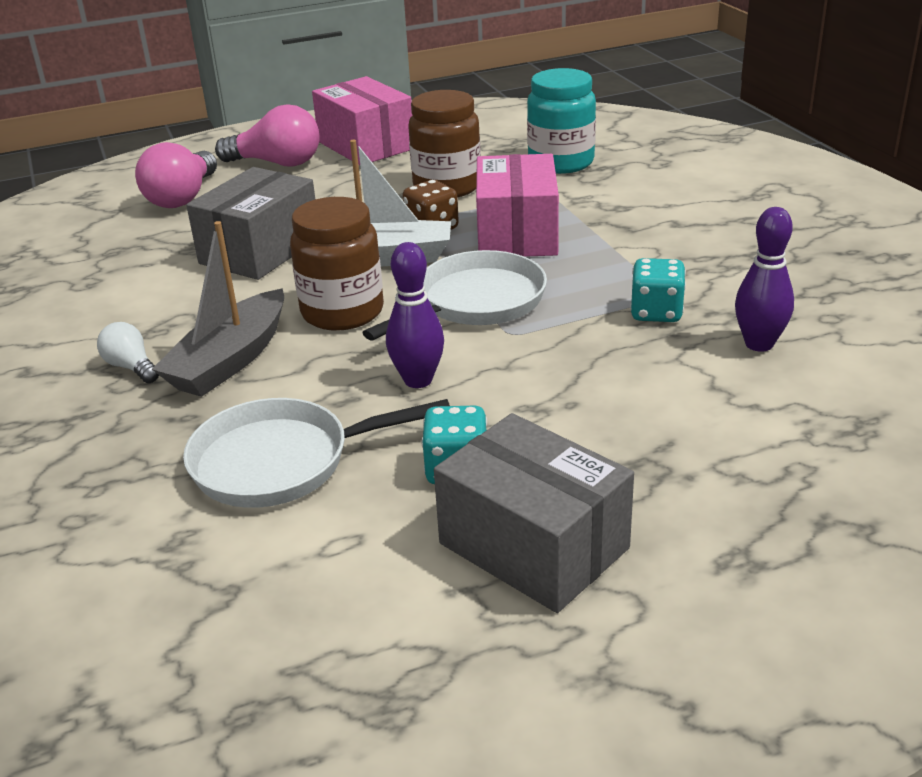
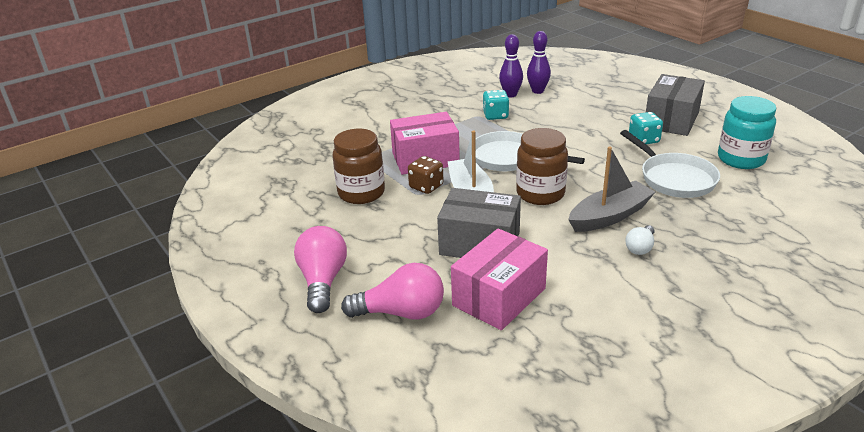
camera: 105 degrees left, 0 degrees up
grey boat [152,221,284,397] -> grey boat turned 45 degrees counterclockwise [568,147,655,232]
pink box [312,76,412,165] -> pink box moved to [451,228,548,330]
purple bowling pin [386,242,444,388] -> purple bowling pin moved to [527,31,551,94]
turquoise jar [527,68,596,174] -> turquoise jar moved to [718,96,776,169]

